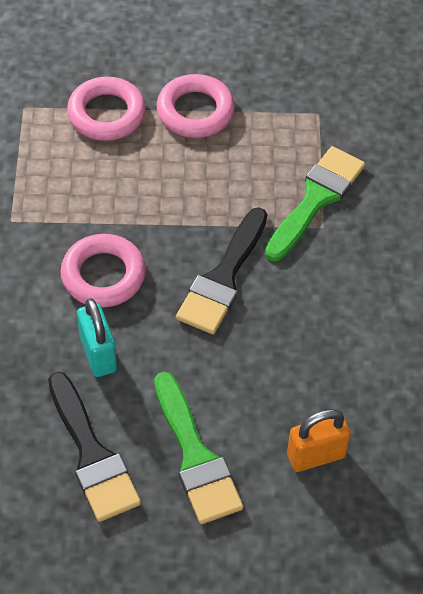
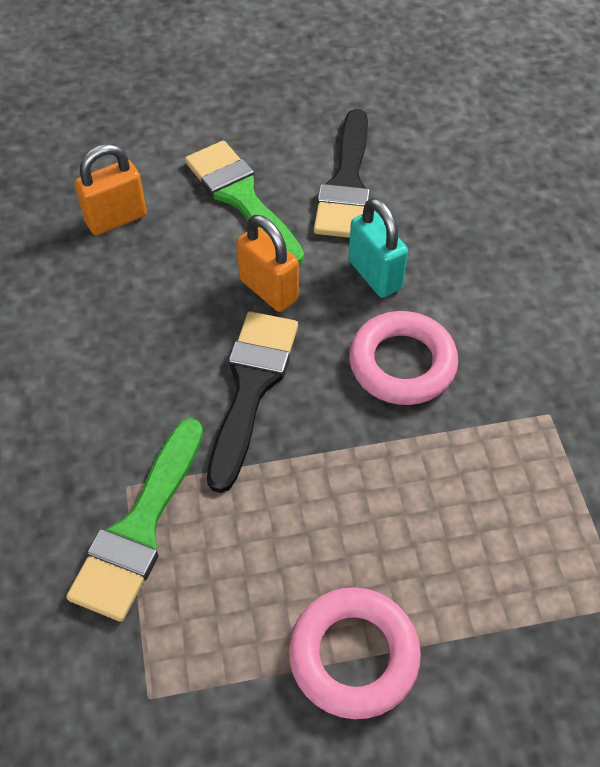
camera: 170 degrees right, 0 degrees up
black brush [48,372,141,522] -> black brush turned 135 degrees counterclockwise [314,109,370,238]
pink ring [67,77,146,141] -> none
none -> orange padlock [236,215,299,312]

